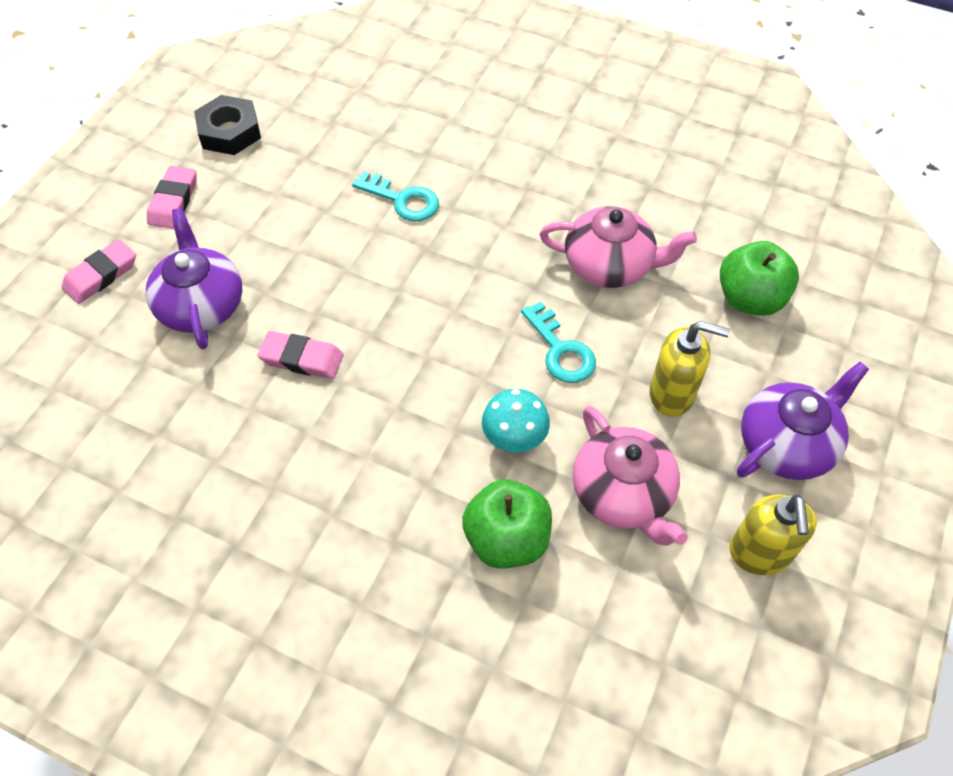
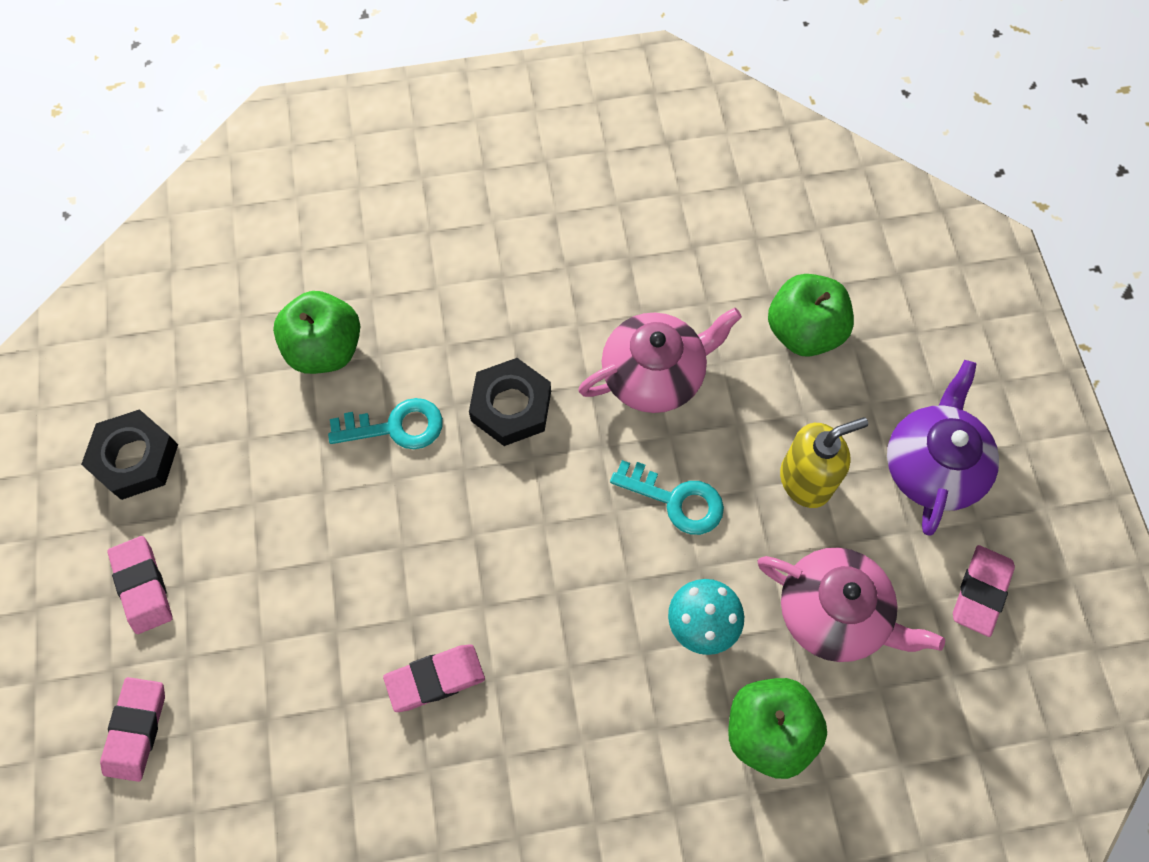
camera: 35 degrees left, 10 degrees up
purple teapot [146,208,242,349] -> none
yellow soap dispenser [729,494,817,575] -> pink eraser [953,545,1015,637]
none -> green apple [273,291,360,374]
none -> black nut [469,358,551,446]

